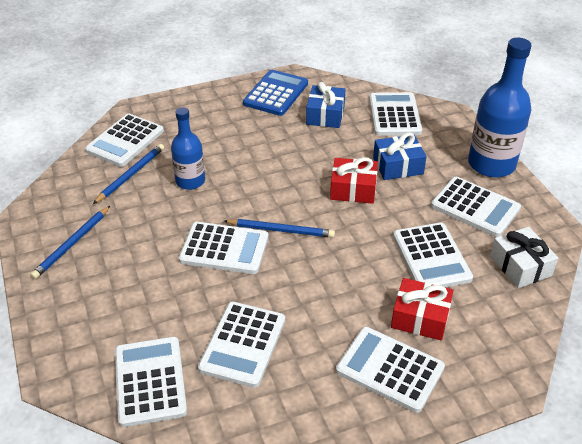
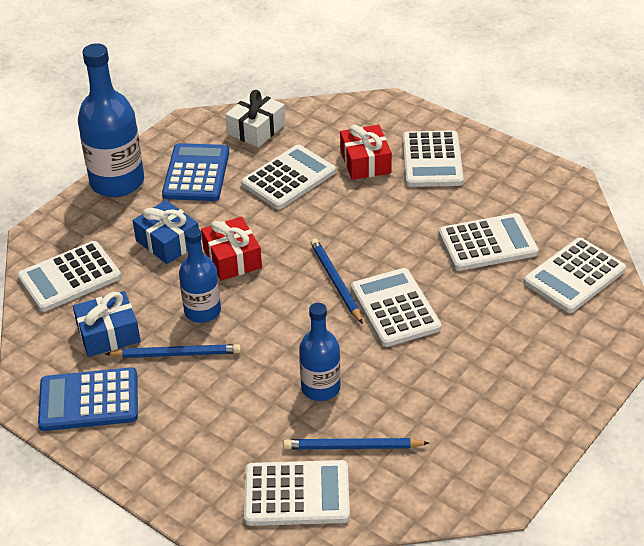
camera: 120 degrees left, 0 degrees up
blue pencil [30,206,110,279] -> blue pencil moved to [106,344,241,358]
white calculator [431,177,521,237] -> blue calculator [162,143,229,201]
none -> blue bottle [179,227,221,323]

